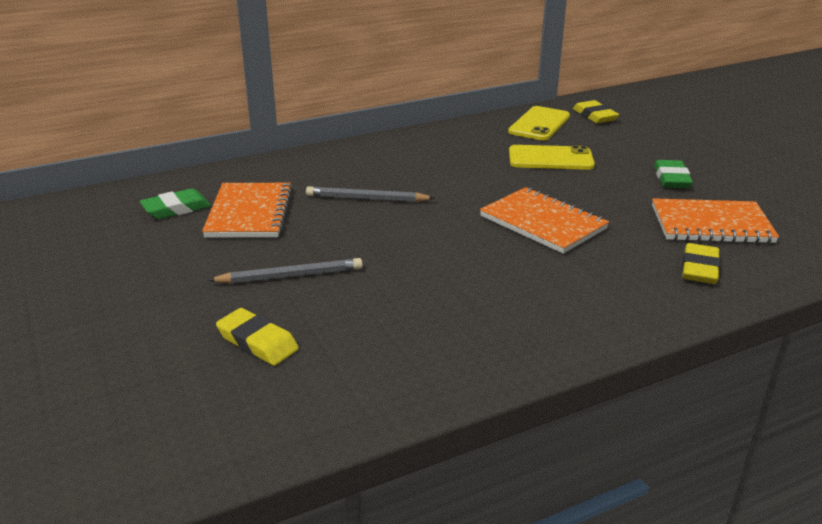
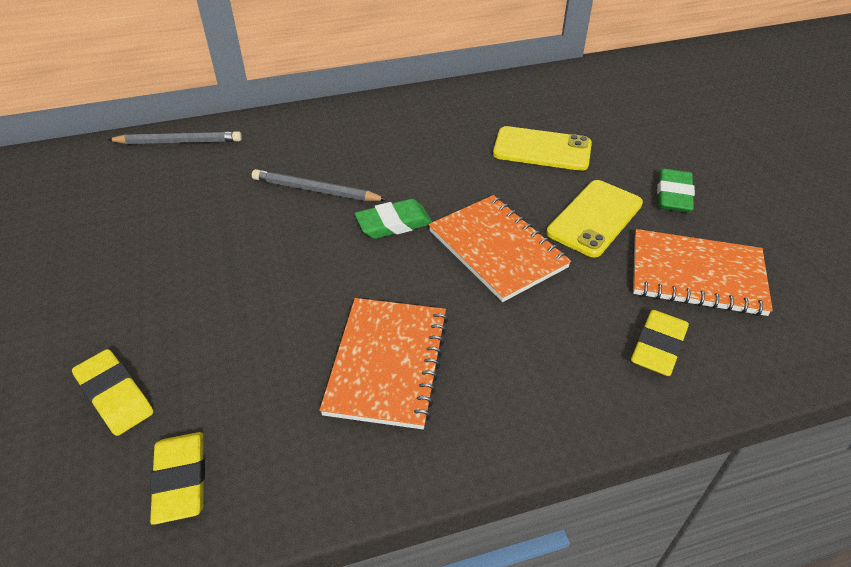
camera: 10 degrees right, 15 degrees up
green eraser [140,188,211,219] -> green eraser moved to [355,199,432,239]
orange notebook [202,183,293,237] -> orange notebook moved to [320,298,448,429]
grey pencil [208,258,363,284] -> grey pencil moved to [107,131,242,144]
yellow phone [508,106,570,140] -> yellow phone moved to [546,180,643,257]
yellow eraser [573,100,619,123] -> yellow eraser moved to [150,432,205,525]

